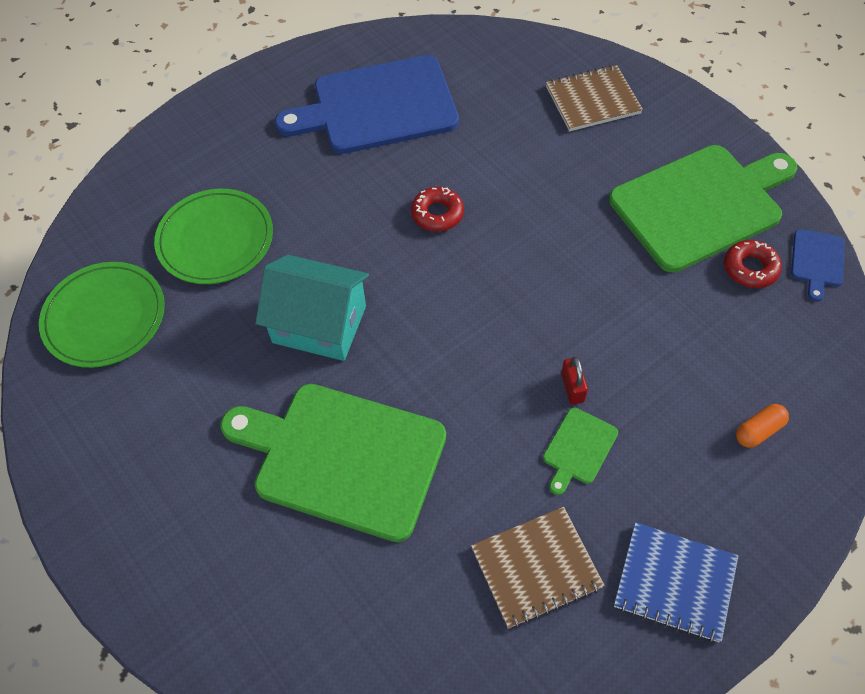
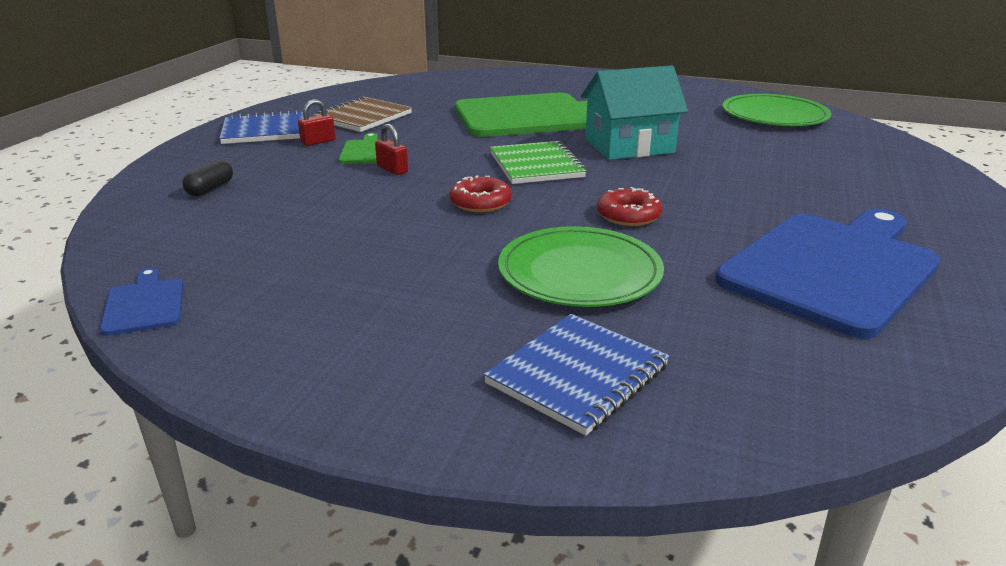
camera: 145 degrees right, 30 degrees down
green plate [154,189,273,284] -> green plate moved to [498,226,664,307]
brown notebook [546,65,643,131] -> blue notebook [484,314,669,436]
green cutting board [609,145,798,273] -> none
red donut [724,240,782,288] -> red donut moved to [449,175,512,212]
orange capsule [736,404,789,448] -> black capsule [183,160,233,196]
none -> red padlock [298,99,336,146]
none -> green notebook [490,141,587,184]

